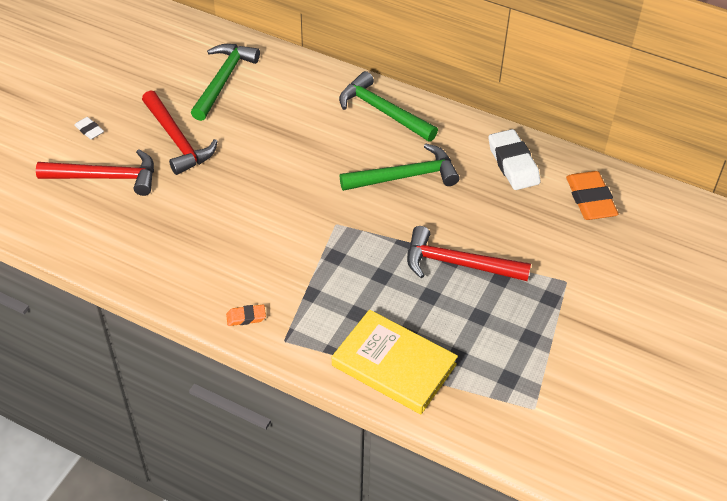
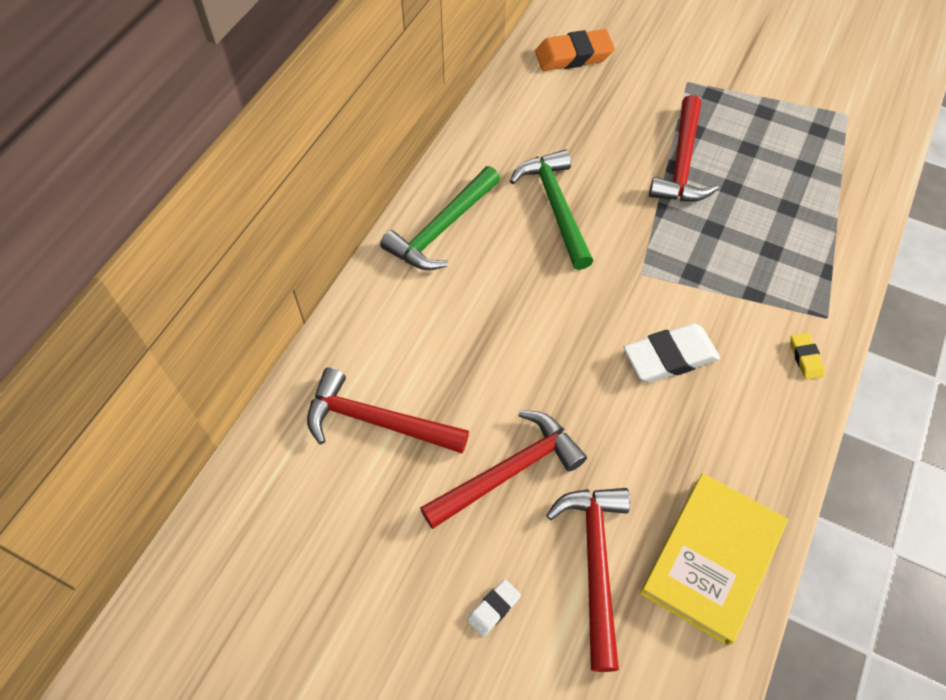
camera: 90 degrees left, 10 degrees up
green hammer [191,44,260,121] -> red hammer [307,367,469,453]
orange eraser [226,305,266,326] -> yellow eraser [790,333,825,380]
yellow book [332,310,458,414] -> yellow book moved to [640,473,788,646]
white eraser [488,129,540,190] -> white eraser moved to [623,323,720,382]

